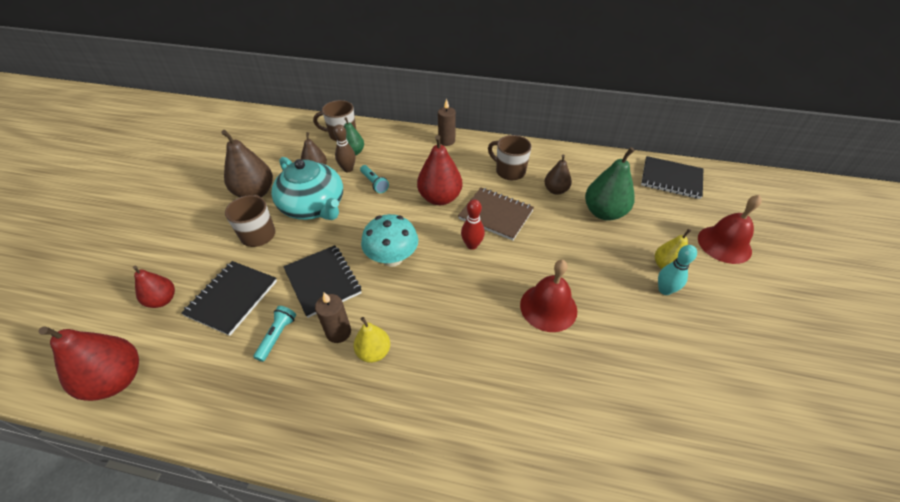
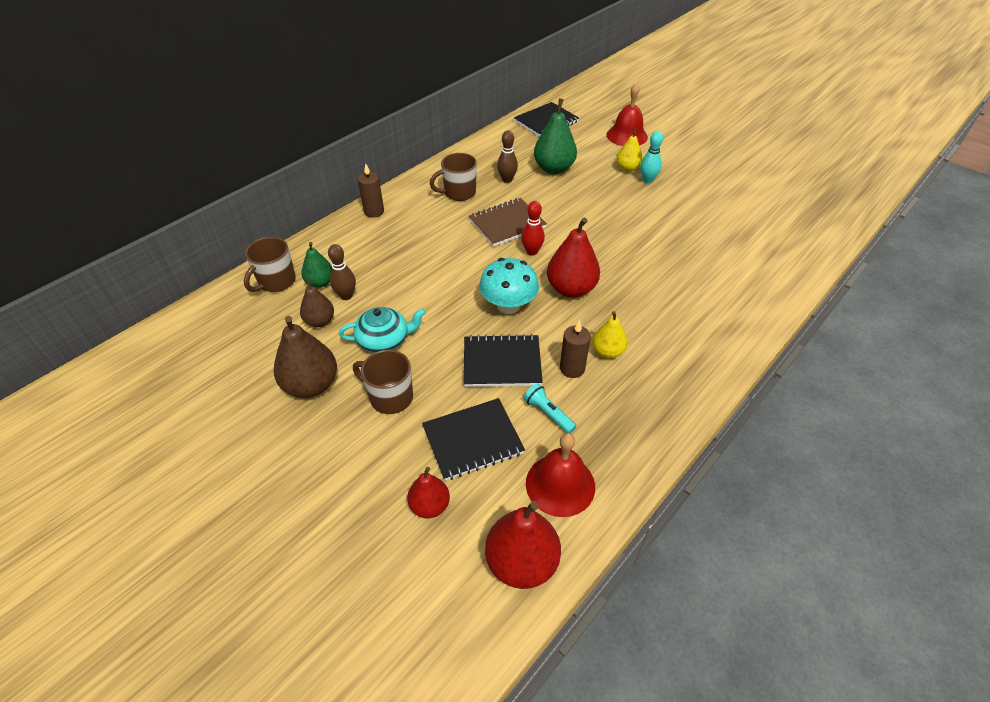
camera: 60 degrees left, 0 degrees up
black notebook [181,261,277,336] -> black notebook turned 75 degrees counterclockwise [422,398,525,481]
turquoise teapot [271,157,343,220] -> turquoise teapot [339,307,426,353], size x0.63
turquoise flashlight [360,165,389,193] -> none
red pear [417,135,462,205] -> red pear moved to [547,218,600,298]
red bell [520,260,577,332] -> red bell moved to [526,433,595,517]
brown pear [544,155,572,195] -> brown bowling pin [497,130,518,183]

